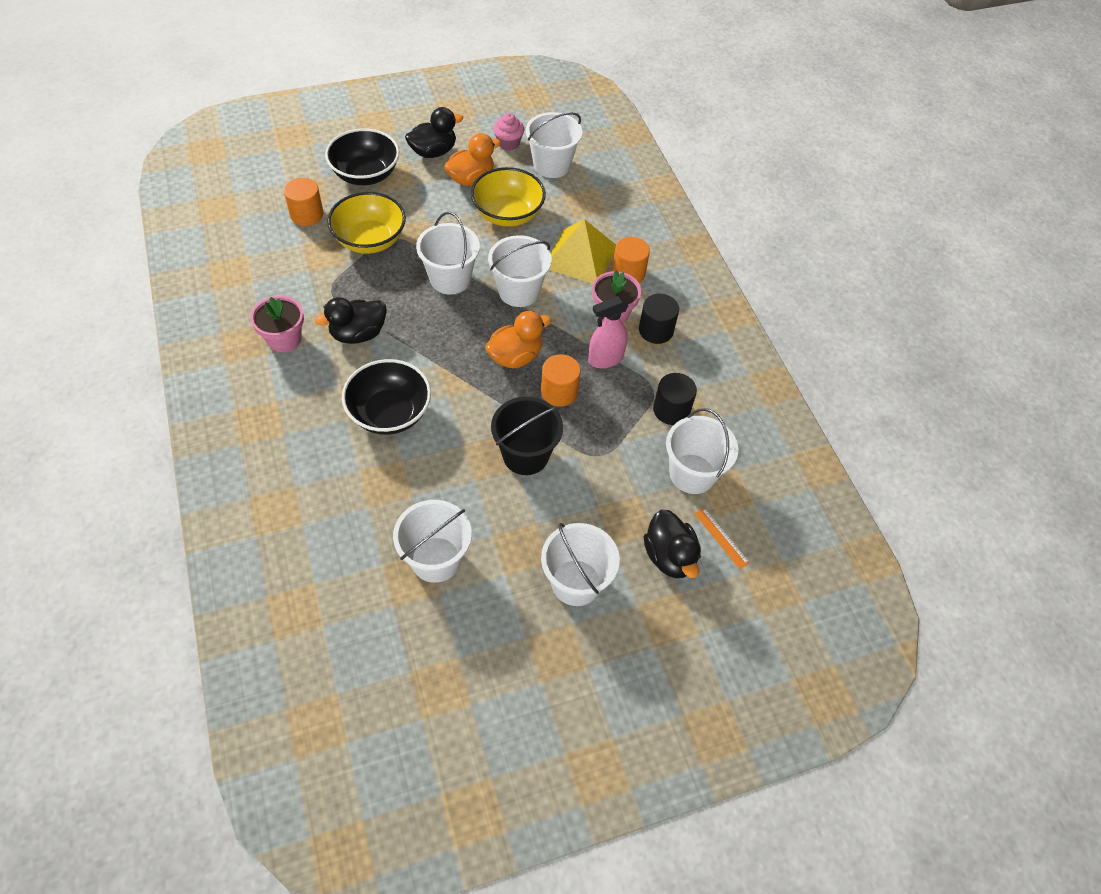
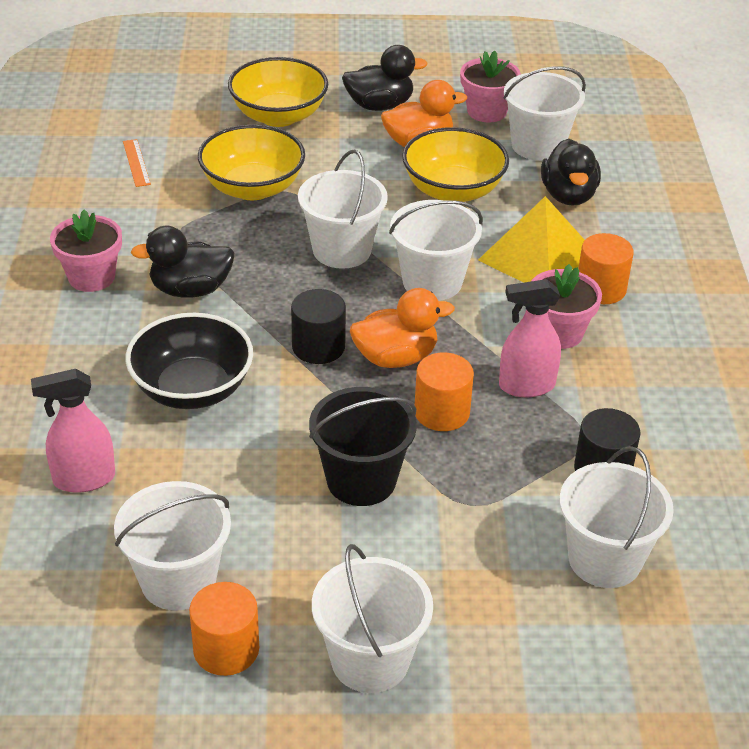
camera: 20 degrees right, 15 degrees down
orange cylinder [284,178,324,226] -> orange cylinder moved to [189,582,259,676]
black bowl [325,128,399,185] -> yellow bowl [228,57,328,127]
pink cupcake [493,113,524,150] -> pink flower pot [460,51,521,122]
black cylinder [639,294,679,344] -> black cylinder moved to [291,289,346,364]
black duck [644,509,701,578] -> black duck moved to [541,139,601,206]
orange ruler [694,508,750,569] -> orange ruler moved to [123,139,151,187]
none -> pink spray bottle [31,369,115,493]

